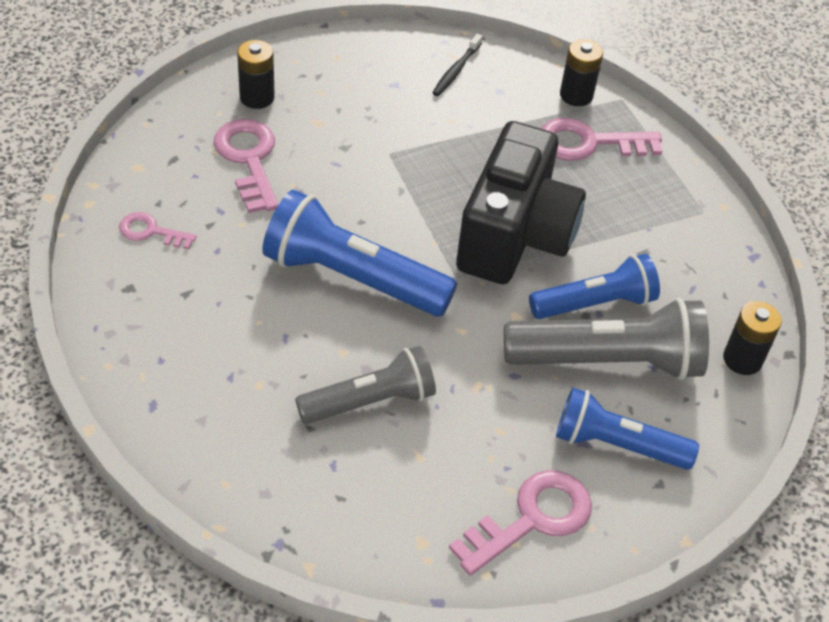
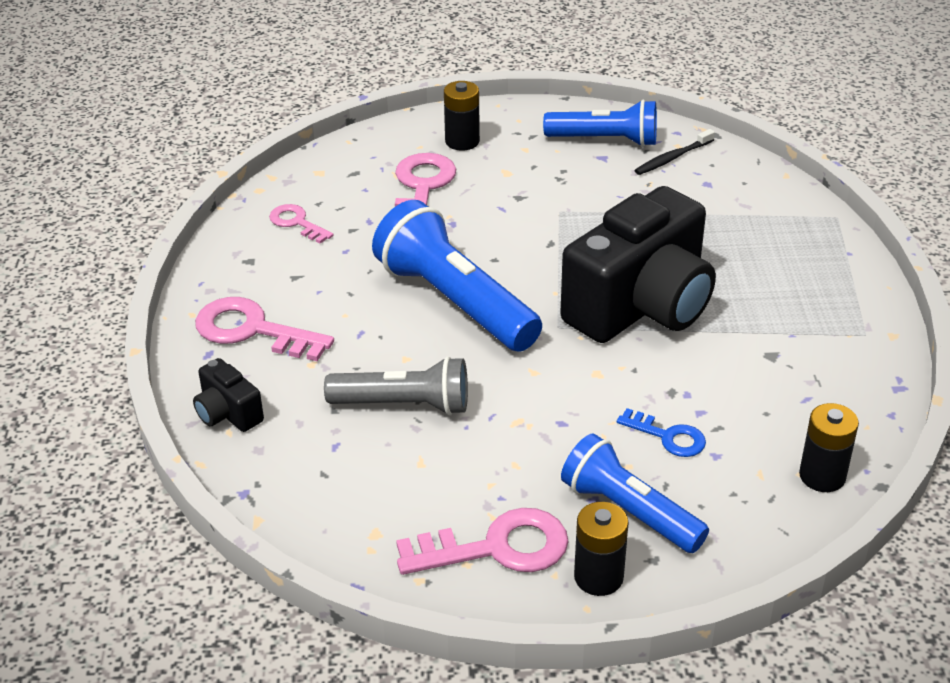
camera: 30 degrees right, 10 degrees down
grey flashlight [504,298,709,380] -> blue key [617,408,706,457]
blue flashlight [529,254,660,319] -> blue flashlight moved to [543,100,657,147]
pink key [541,118,663,161] -> pink key moved to [195,297,334,361]
black battery [560,39,603,106] -> black battery moved to [574,502,628,596]
none -> black camera [193,358,264,432]

